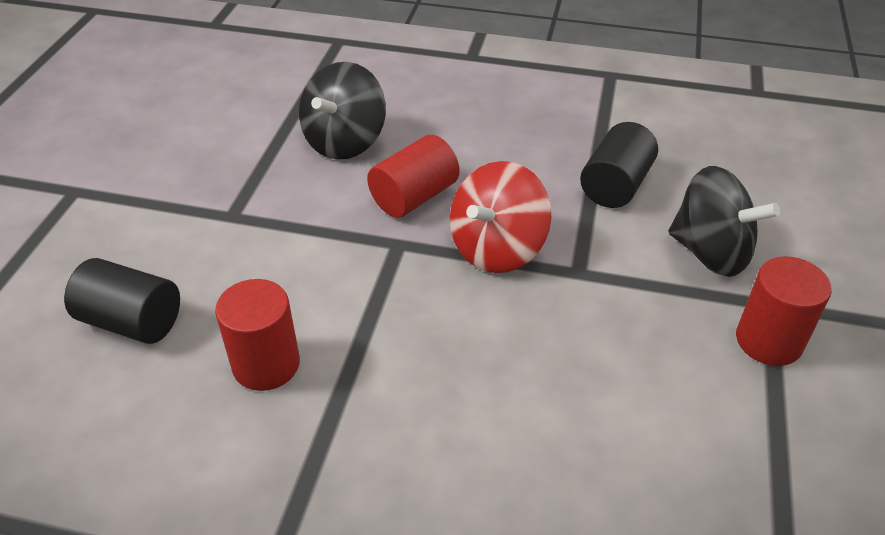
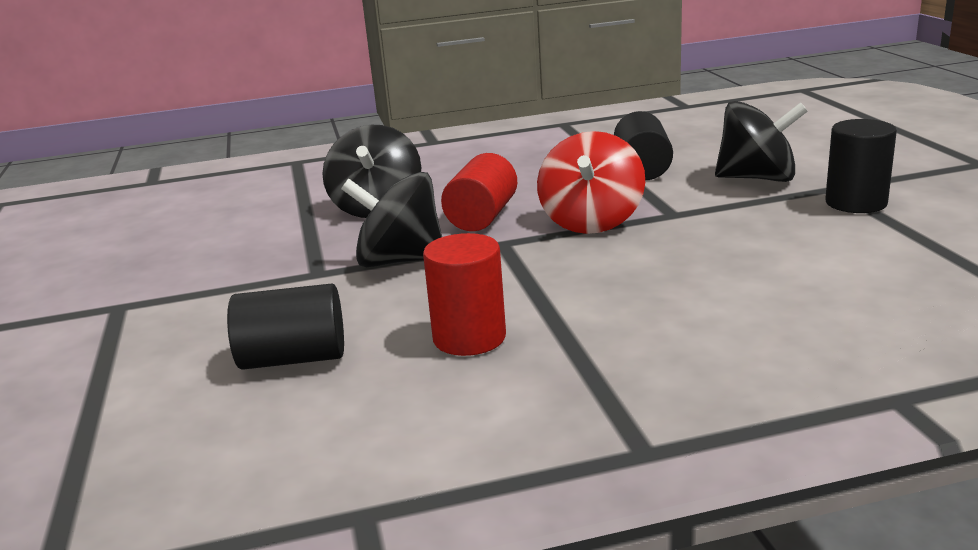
camera: 25 degrees left, 20 degrees down
red cylinder [736,257,832,366] -> black cylinder [825,119,897,213]
none -> black spinning top [341,172,442,267]

